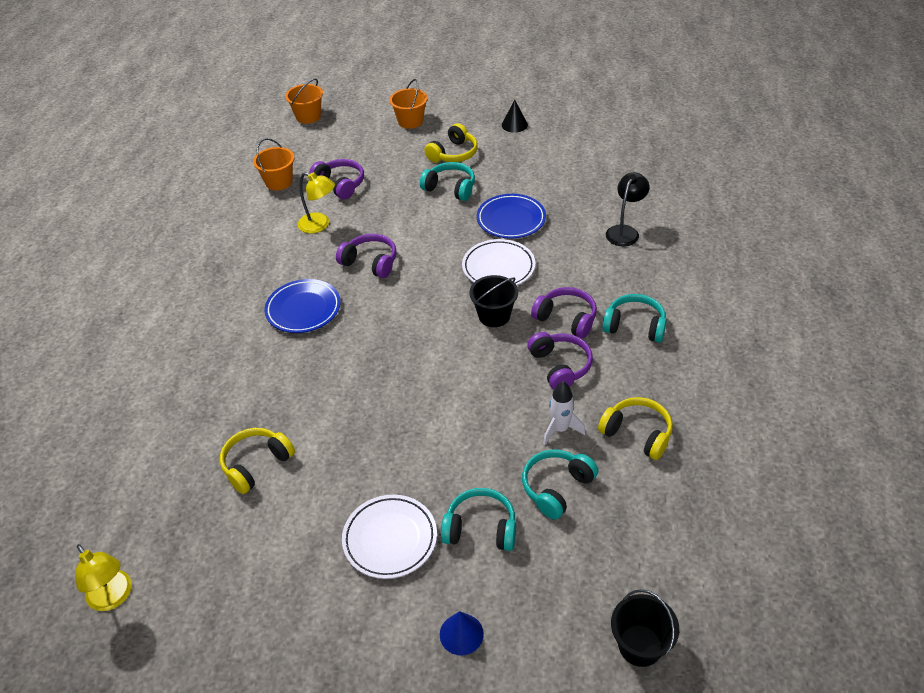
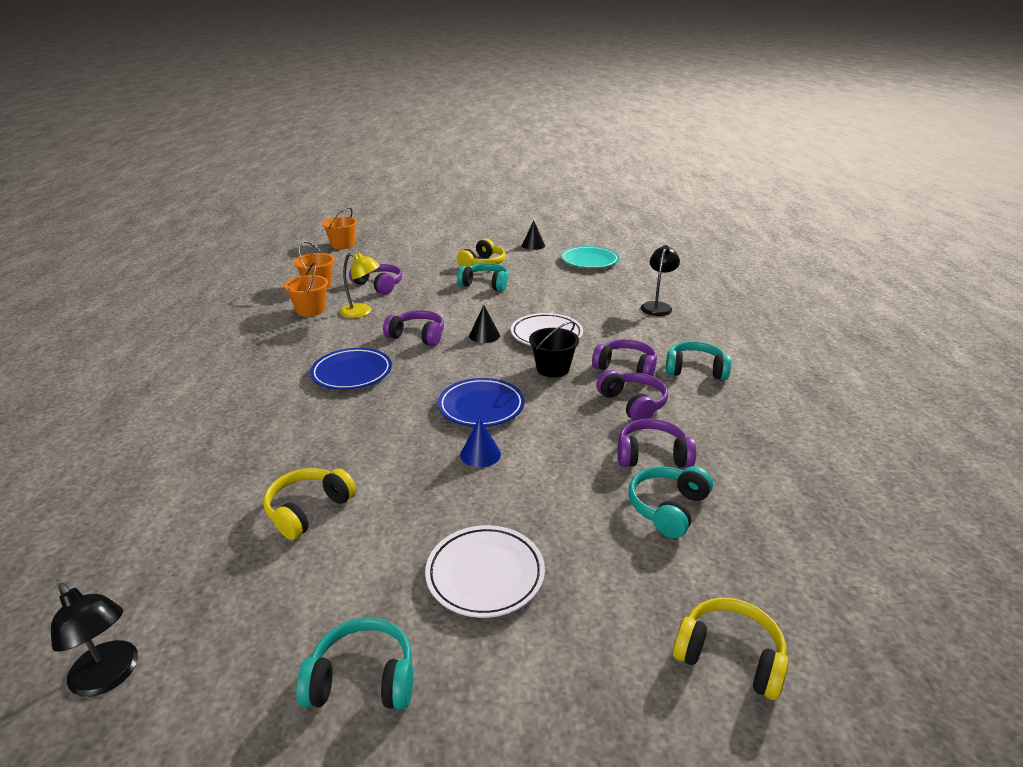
camera: 10 degrees left, 15 degrees down
yellow lamp [75,544,132,611] -> black lamp [51,583,138,697]
orange bucket [389,79,428,129] -> orange bucket moved to [284,263,328,317]
blue cone [440,611,484,656] -> blue cone moved to [460,417,501,468]
turquoise headphones [441,488,516,551] -> turquoise headphones moved to [296,617,413,709]
blue plate [477,194,546,239] -> blue plate moved to [438,378,524,427]
white rocket [543,381,586,445] -> purple headphones [618,419,696,468]
yellow headphones [598,397,673,460] -> yellow headphones moved to [673,597,789,700]
black bucket [611,589,679,667] -> none
none -> black cone [469,305,500,343]
none -> turquoise plate [561,246,619,268]

